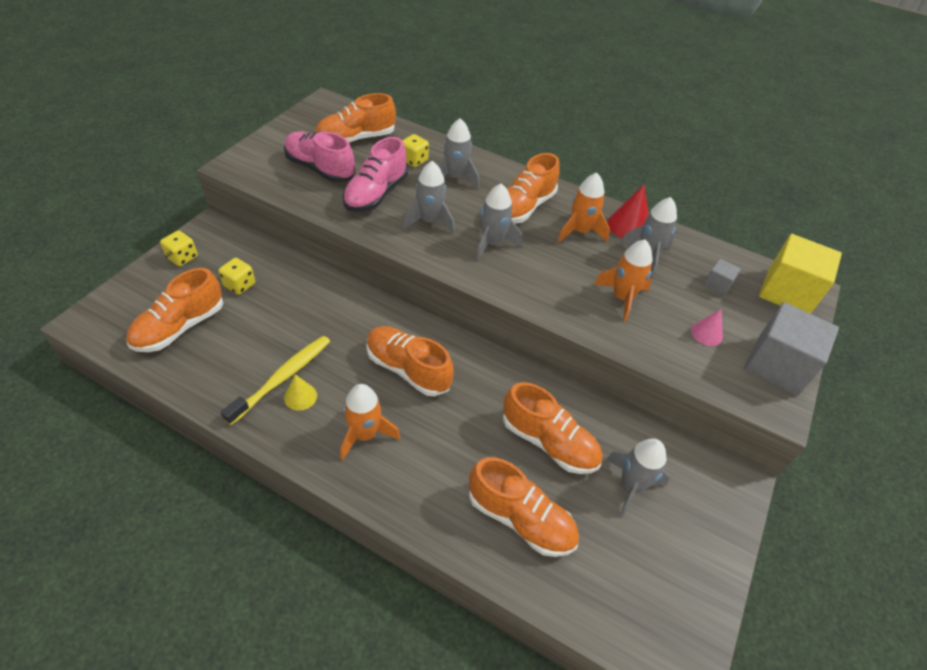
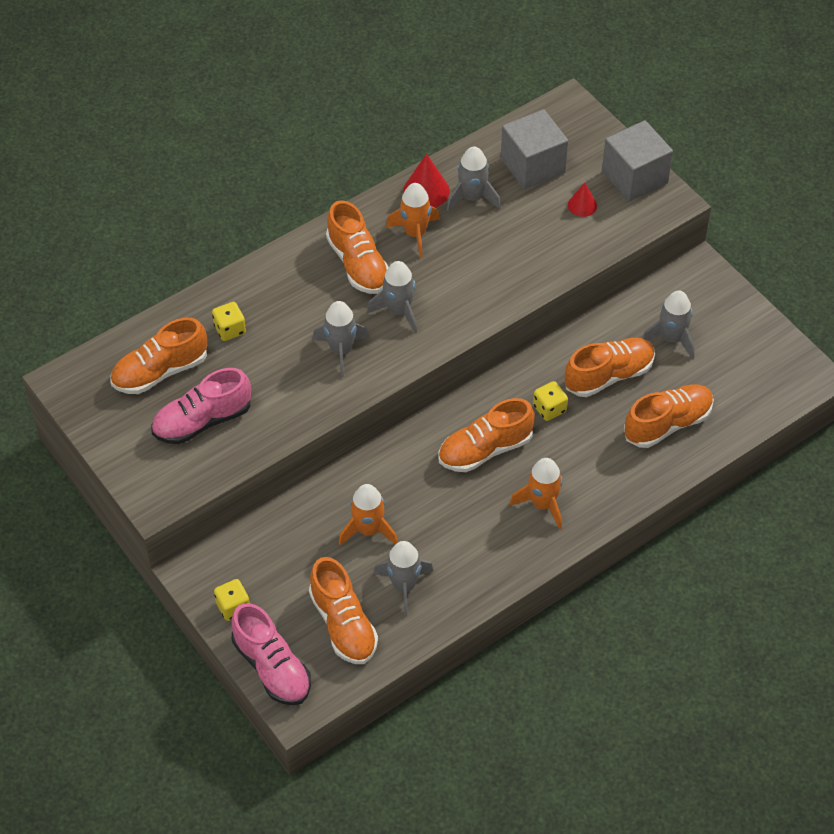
camera: 60 degrees left, 5 degrees up
yellow dice [218,258,255,295] -> yellow dice moved to [533,381,568,421]
yellow toothbrush [221,336,330,425] -> none
yellow cone [284,374,317,411] -> none
orange shoe [315,93,396,143] -> orange shoe turned 60 degrees clockwise [110,318,207,394]
pink shoe [342,137,408,212] -> pink shoe moved to [231,603,311,705]
grey rocket [438,118,479,188] -> grey rocket moved to [374,541,433,616]
orange rocket [594,240,653,322] -> orange rocket moved to [339,484,398,545]
pink cone [691,309,723,346] -> red cone [568,182,597,217]
grey cube [704,259,741,296] -> grey cube [501,109,568,189], size x2.20
yellow cube [759,234,842,314] -> none

